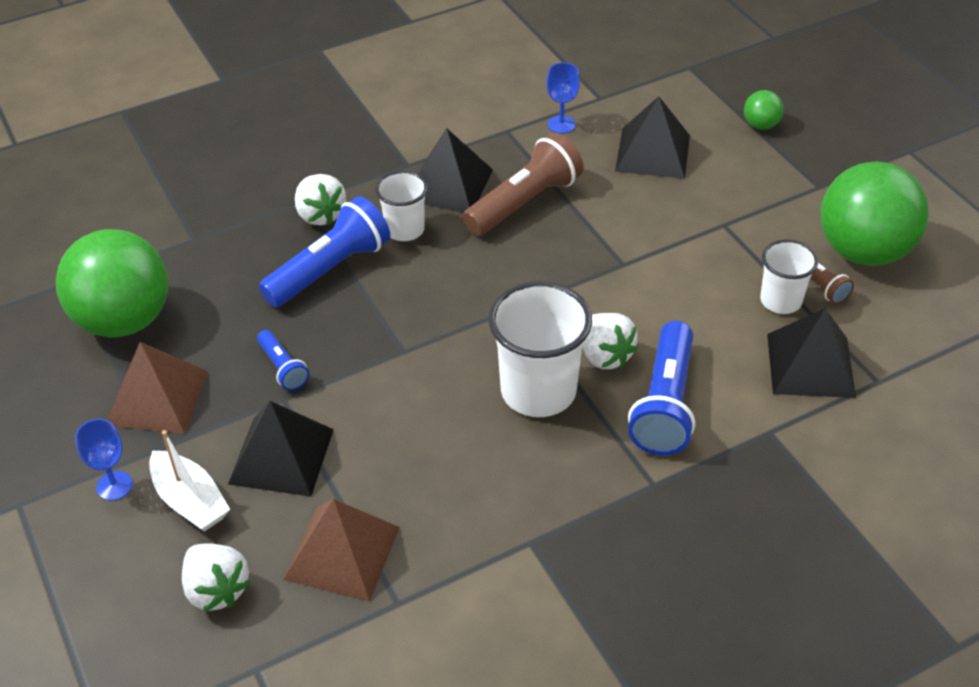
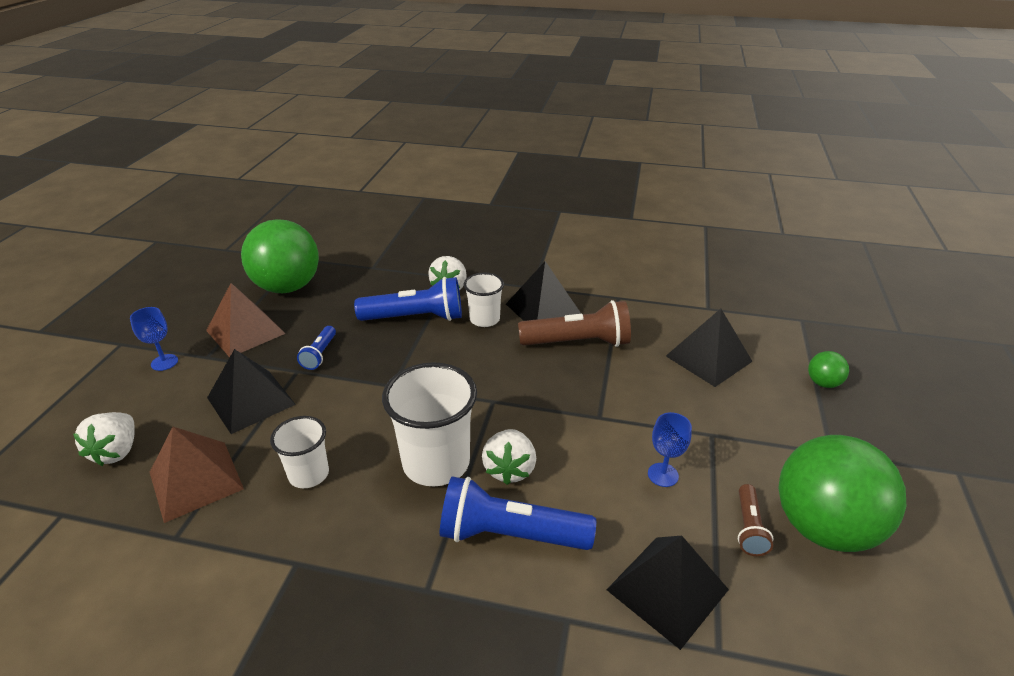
camera: 40 degrees right, 10 degrees down
white boat [149,430,230,532] -> none
blue goblet [546,63,580,134] -> blue goblet moved to [648,412,692,487]
blue flashlight [628,321,695,455] -> blue flashlight turned 45 degrees clockwise [440,476,596,550]
white cup [760,240,818,314] -> white cup moved to [270,416,329,488]

